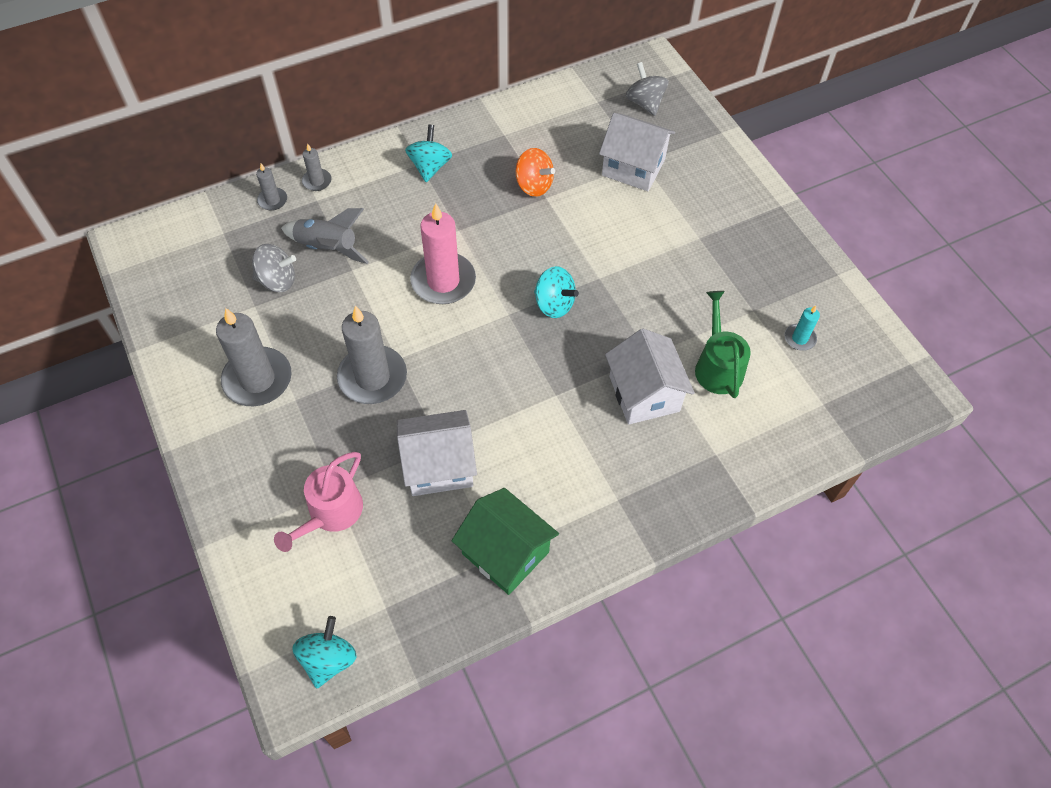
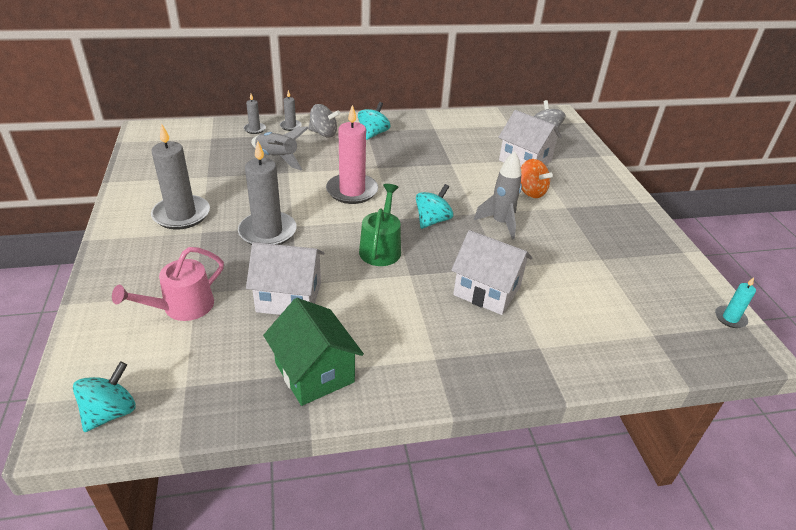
camera: 15 degrees right, 20 degrees down
grey spinning top [252,244,296,292] -> grey spinning top moved to [308,104,340,138]
orange spinning top [515,148,555,197] -> orange spinning top moved to [521,159,553,198]
turquoise spinning top [534,266,579,318] -> turquoise spinning top turned 105 degrees counterclockwise [416,184,454,229]
white house [605,329,695,425] -> white house turned 60 degrees counterclockwise [451,230,533,315]
green watering can [695,291,751,398] -> green watering can moved to [359,184,401,266]
turquoise candle [784,305,820,351] -> turquoise candle moved to [715,277,756,328]
none -> grey rocket [474,151,522,240]

